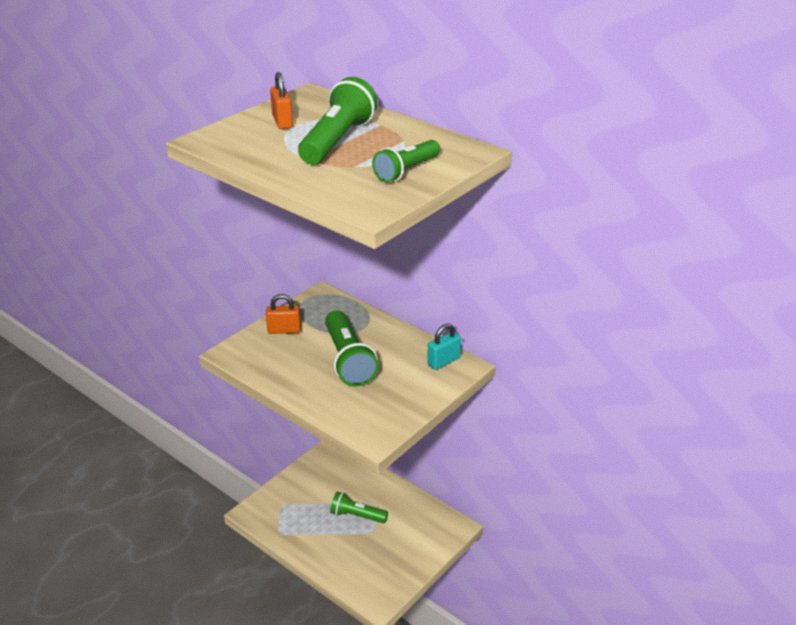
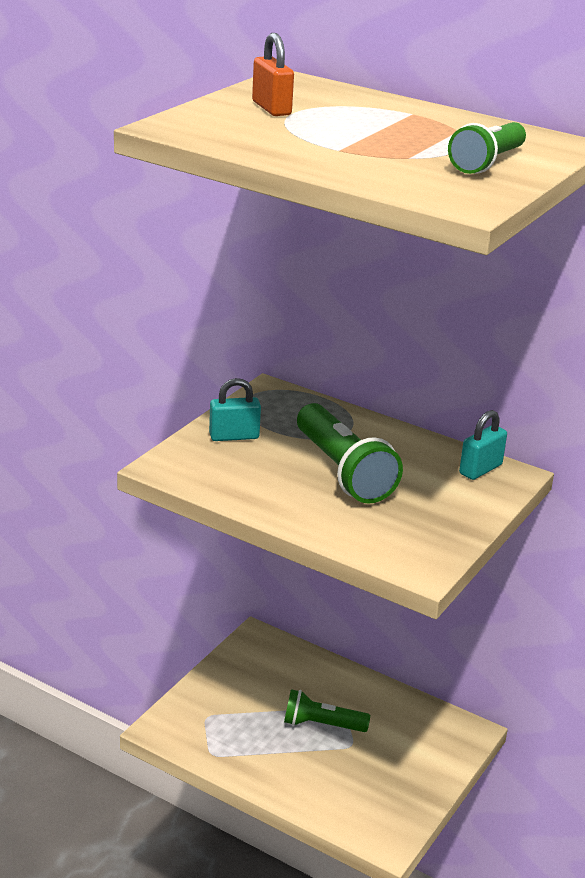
camera: 10 degrees left, 5 degrees down
orange padlock [266,294,301,334] -> turquoise padlock [209,378,261,441]
green flashlight [298,77,377,165] -> none

